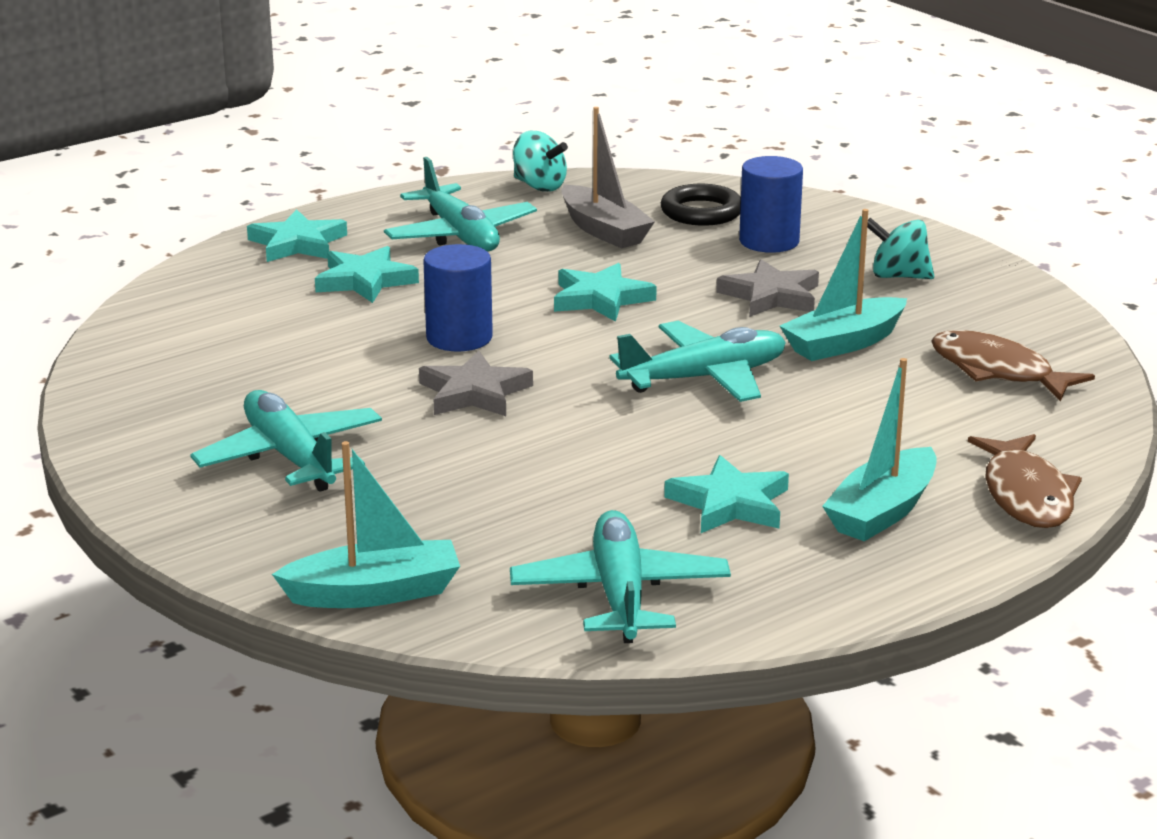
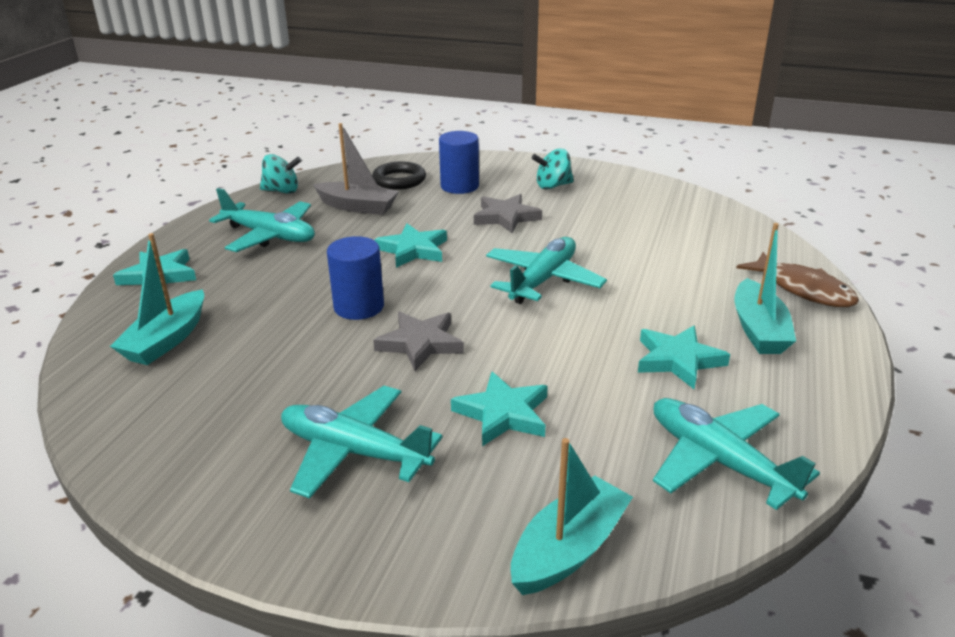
camera: 35 degrees left, 5 degrees up
turquoise star [315,246,419,303] -> turquoise star moved to [451,372,548,446]
turquoise boat [780,209,907,361] -> turquoise boat moved to [110,233,204,365]
brown fish [931,330,1095,401] -> none

